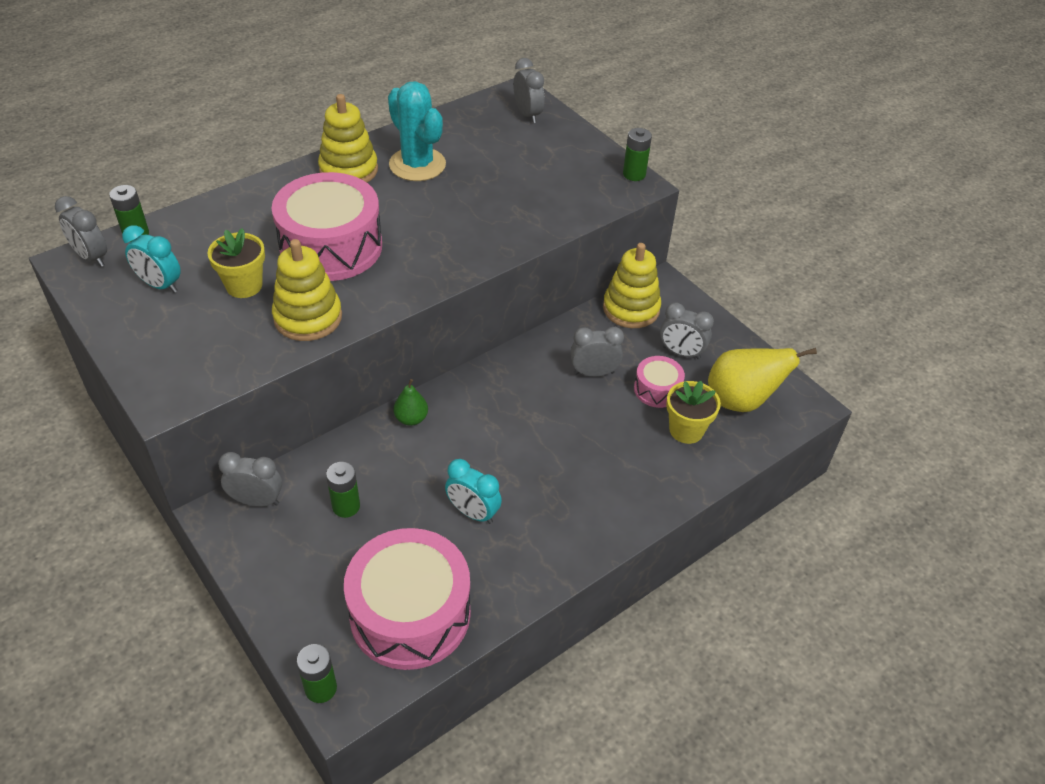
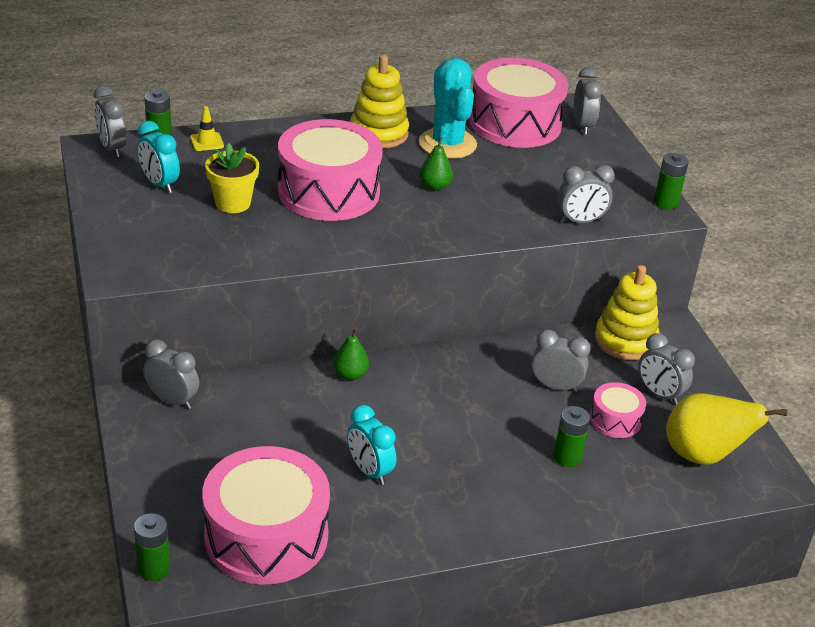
camera: 20 degrees right, 10 degrees down
yellow stacking toy [272,239,342,341] -> none
green battery [326,462,360,518] -> green battery moved to [554,406,590,467]
yellow flower pot [666,381,721,444] -> none
none -> yellow traffic cone [190,106,224,151]
none -> green pear [419,137,453,191]
none -> pink drum [469,58,568,148]
none -> grey clock [558,165,615,223]

